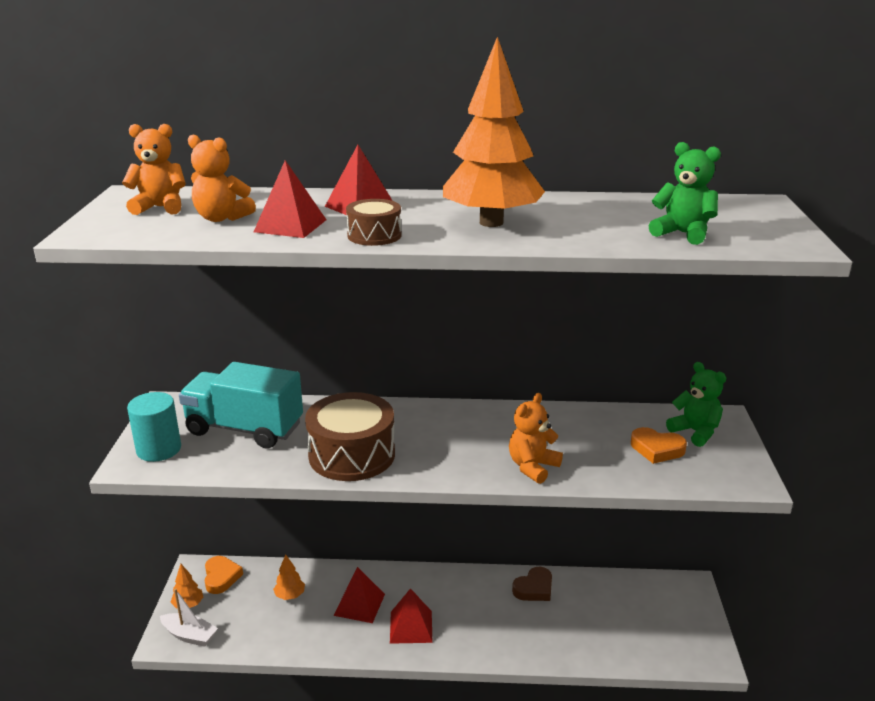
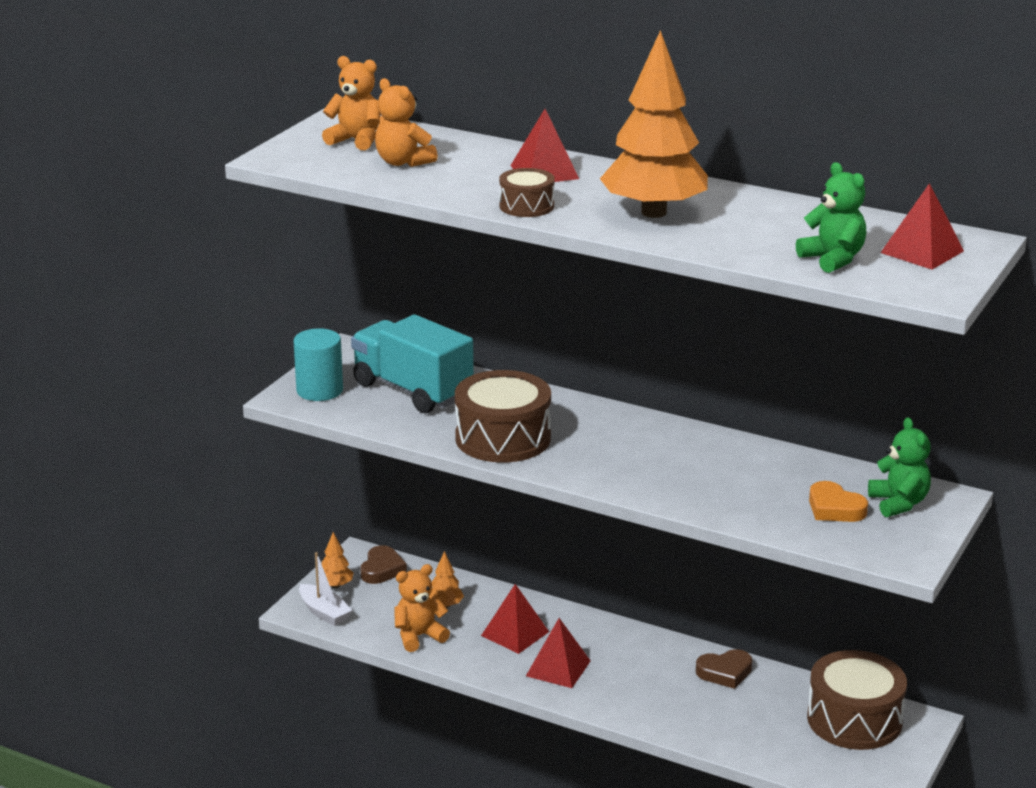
camera: 25 degrees right, 0 degrees up
orange heart [205,556,243,594] -> brown heart [360,545,407,584]
red pyramid [254,160,326,238] -> red pyramid moved to [880,183,964,269]
orange teddy bear [509,393,563,484] -> orange teddy bear moved to [394,564,450,652]
none -> brown drum [807,650,907,750]

